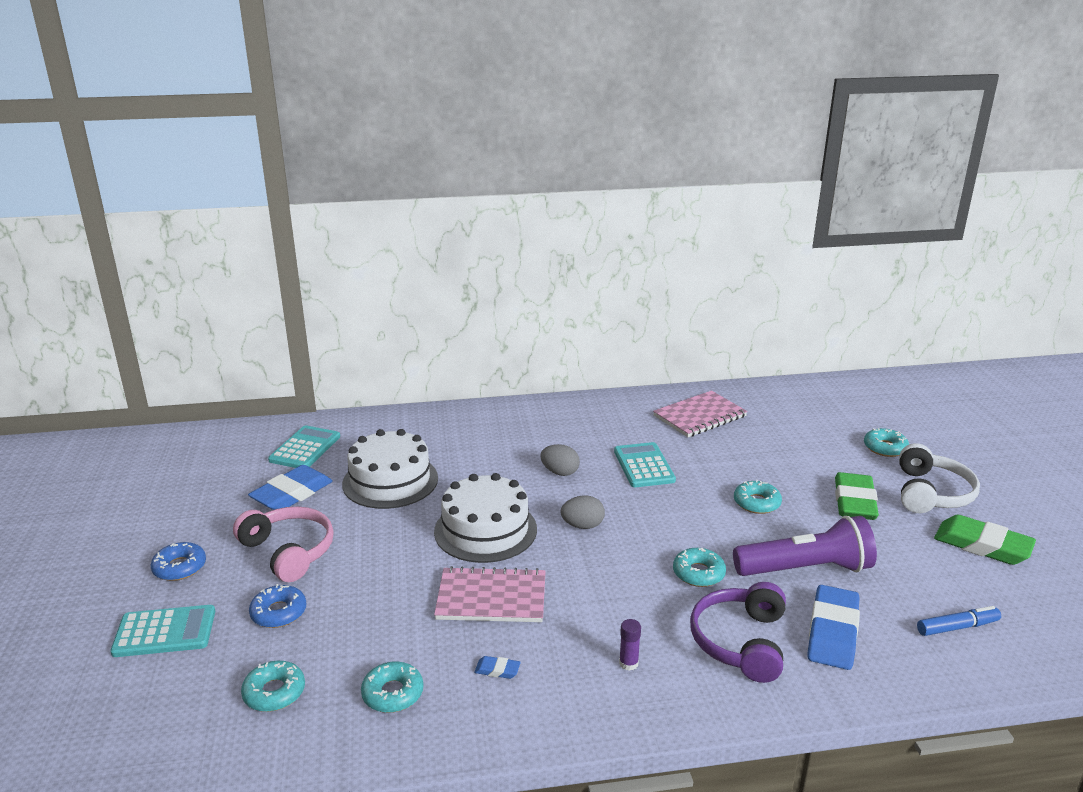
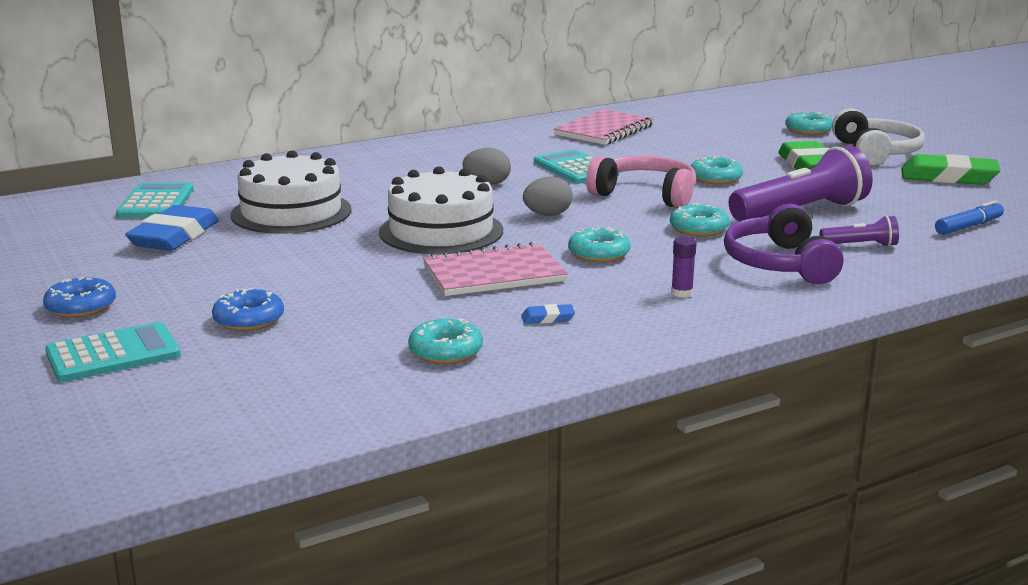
camera: 20 degrees left, 5 degrees down
pink headphones [233,506,334,582] -> pink headphones moved to [586,156,696,208]
turquoise donut [241,661,305,712] -> turquoise donut moved to [568,227,631,262]
blue eraser [807,585,860,670] -> purple flashlight [820,215,899,247]

